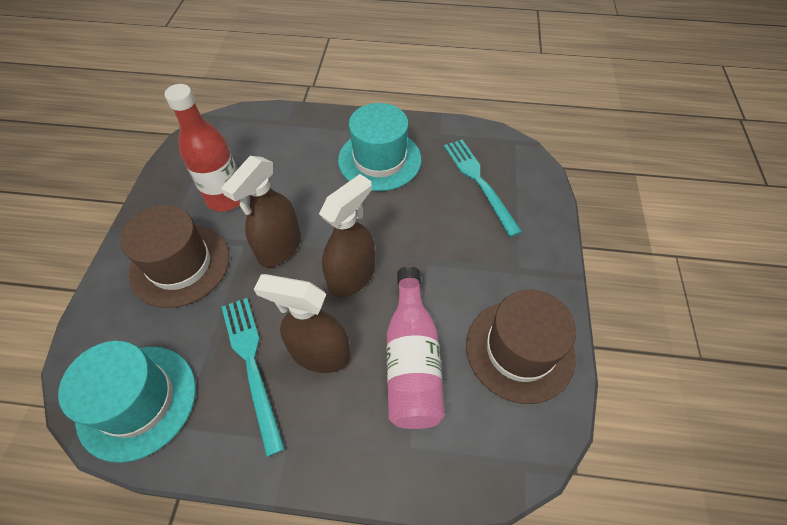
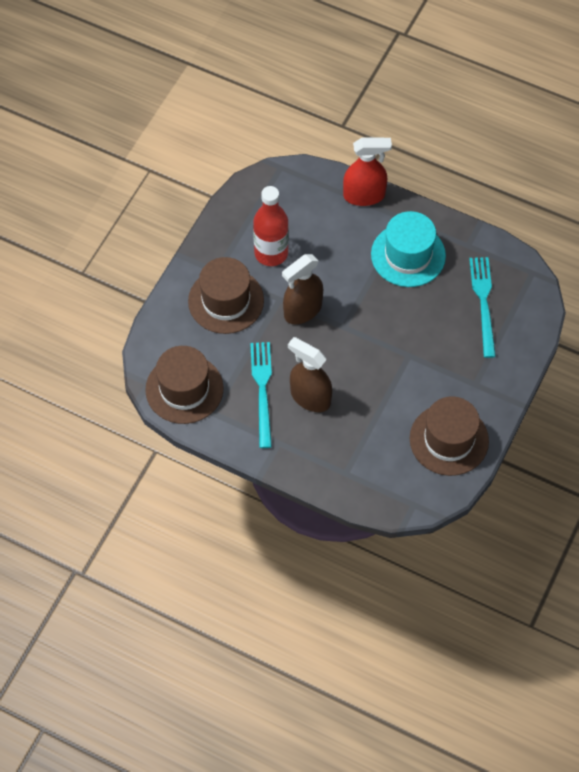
camera: 20 degrees right, 5 degrees up
turquoise hat [58,341,196,463] -> brown hat [145,346,224,424]
brown spray bottle [319,174,375,297] -> none
pink bottle [386,266,445,429] -> none
none -> red spray bottle [343,137,392,206]

